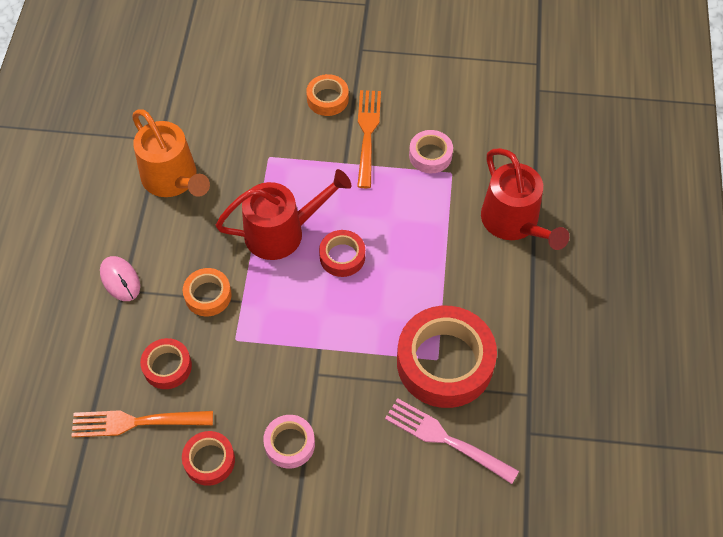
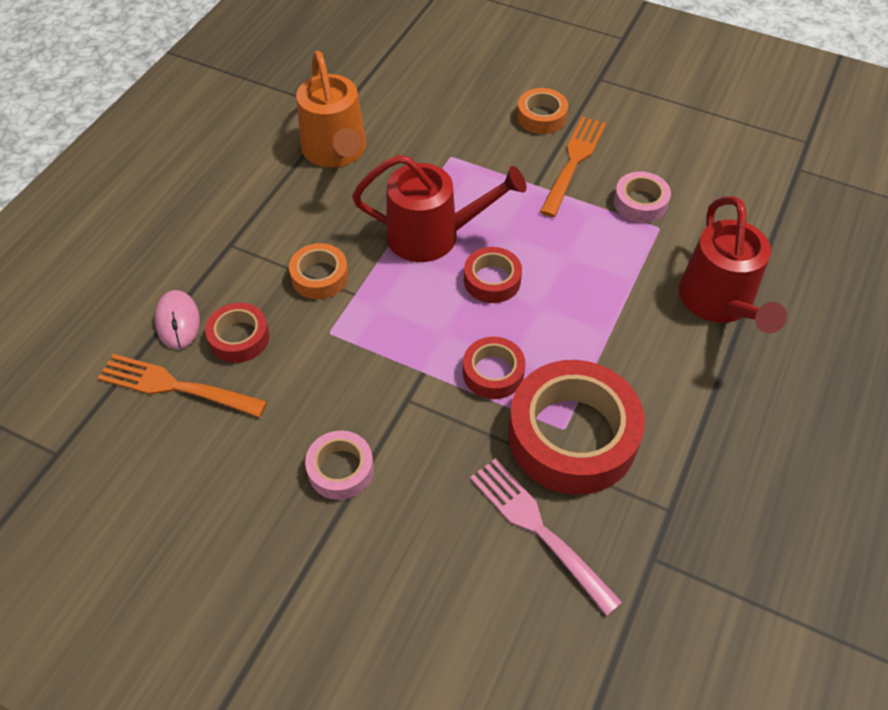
camera: 20 degrees right, 5 degrees down
pink mouse [100,256,140,301] -> pink mouse moved to [155,290,200,349]
red tape [182,431,235,486] -> red tape moved to [463,337,526,399]

